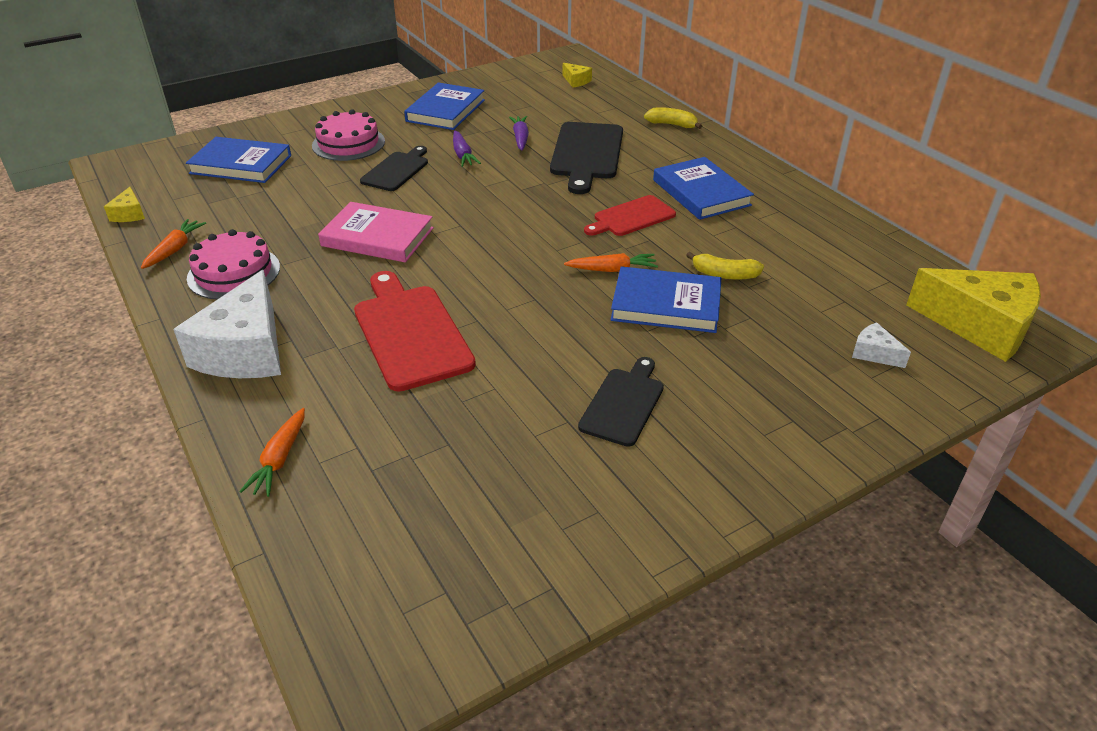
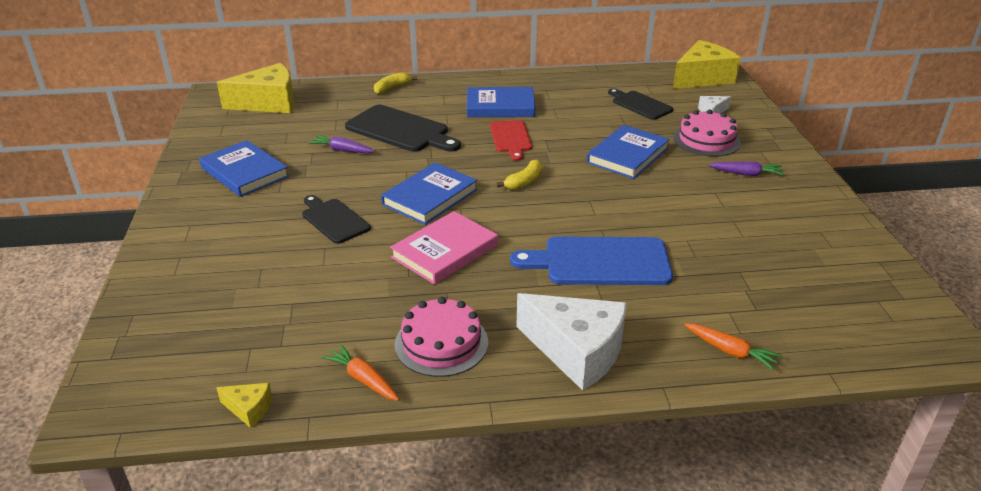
camera: 65 degrees left, 5 degrees down
blue book [186,137,291,183] -> blue book moved to [381,162,478,225]
pink cake [312,109,385,161] -> pink cake moved to [673,110,741,157]
red cutting board [354,271,476,392] -> blue cutting board [510,236,673,285]
purple carrot [453,131,481,167] -> purple carrot moved to [708,162,785,176]
yellow cheese [563,63,592,88] -> yellow cheese [217,63,294,113], size x2.29
orange carrot [564,253,658,272] -> none
black cutting board [578,357,664,447] -> black cutting board moved to [608,88,674,120]
yellow banana [686,252,764,280] -> yellow banana moved to [497,159,542,190]

